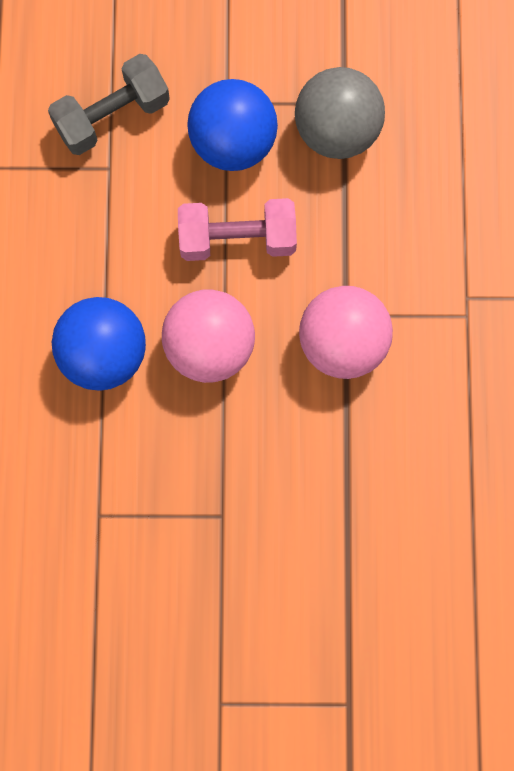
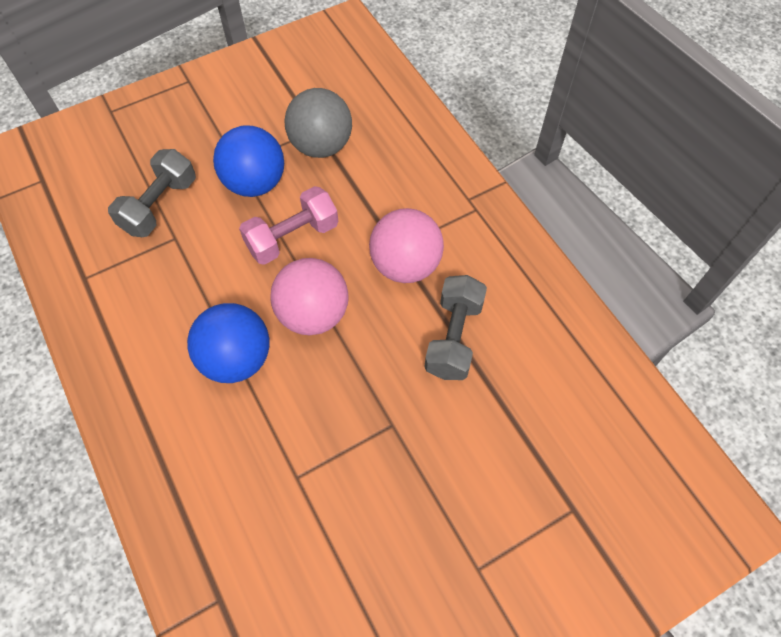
camera: 30 degrees left, 15 degrees down
none -> grey dumbbell [424,275,487,380]

